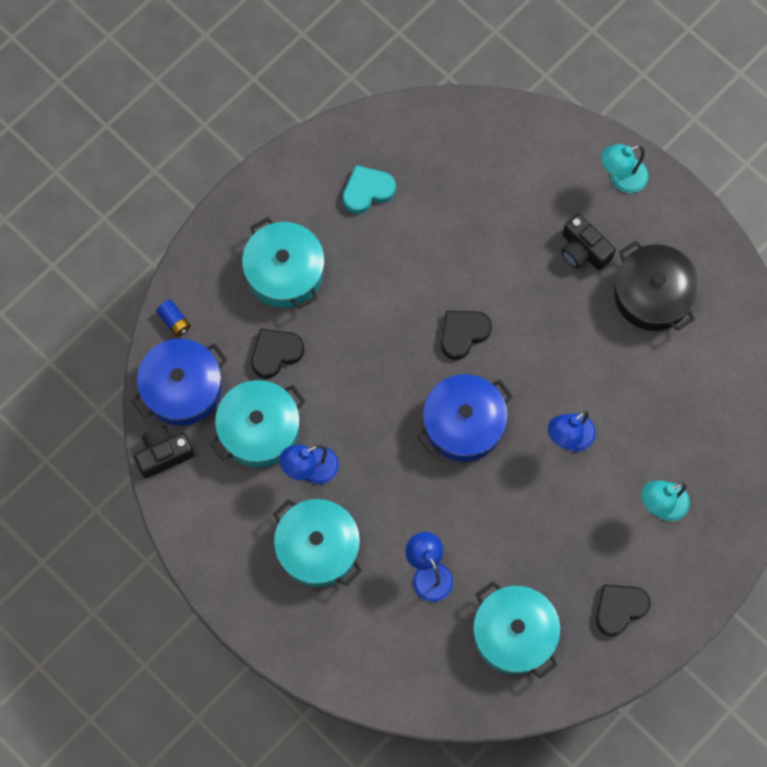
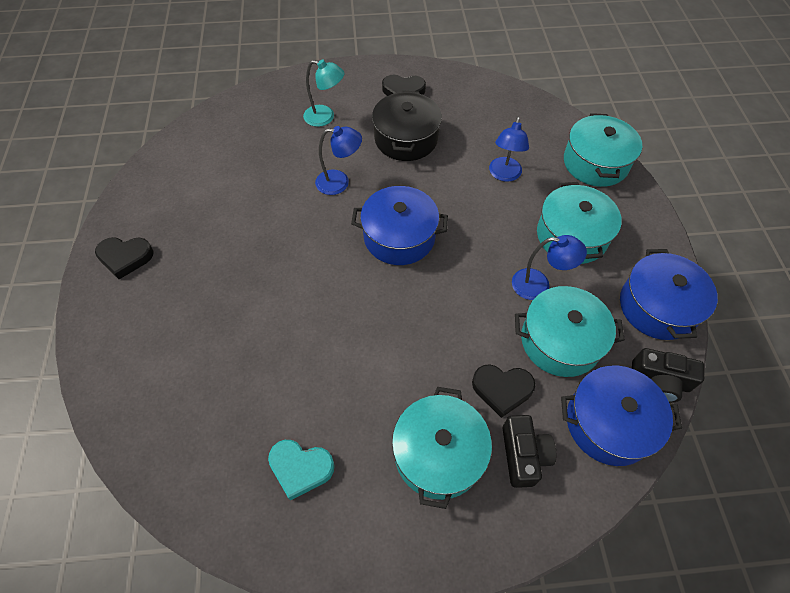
camera: 140 degrees left, 15 degrees down
blue battery [156,300,191,337] -> none
black heart [441,311,492,360] -> black heart moved to [95,237,153,279]
turquoise pot [473,581,561,679] -> turquoise pot moved to [564,113,642,187]
black camera [561,213,616,270] -> black camera moved to [502,415,556,488]
turquoise lamp [601,144,649,193] -> none
black pot [614,241,699,331] -> black pot moved to [372,90,442,161]
none -> blue pot [620,249,718,340]

